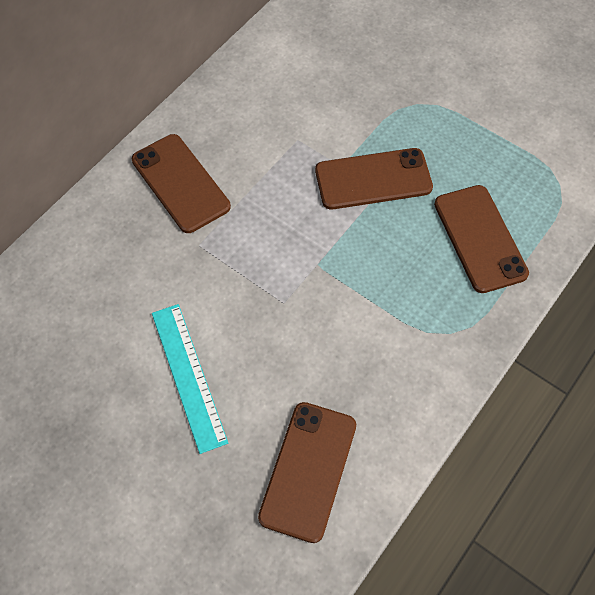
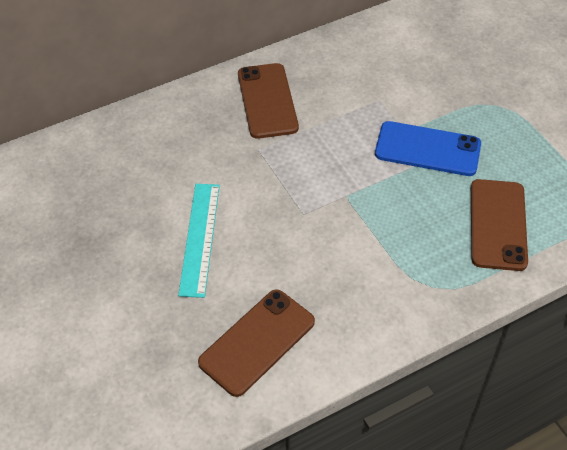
camera: 25 degrees right, 10 degrees down
brown phone [315,148,433,210] -> blue phone [375,121,481,176]

